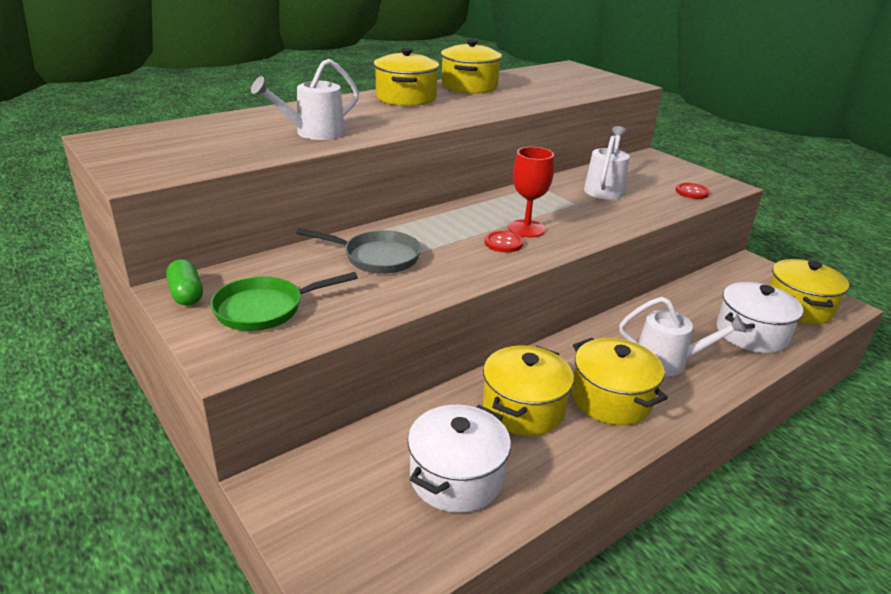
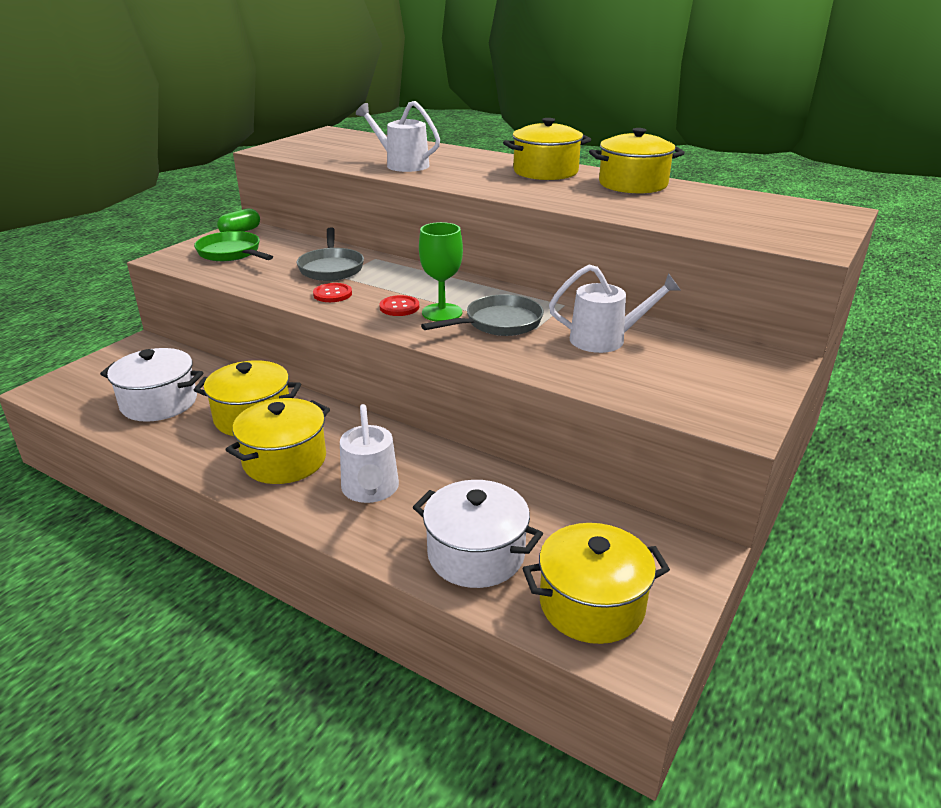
camera: 70 degrees right, 0 degrees up
red goblet [508,147,554,237] -> green goblet [419,222,463,322]
red button [676,183,710,199] -> red button moved to [313,283,352,302]
none -> grey pan [421,294,544,336]

